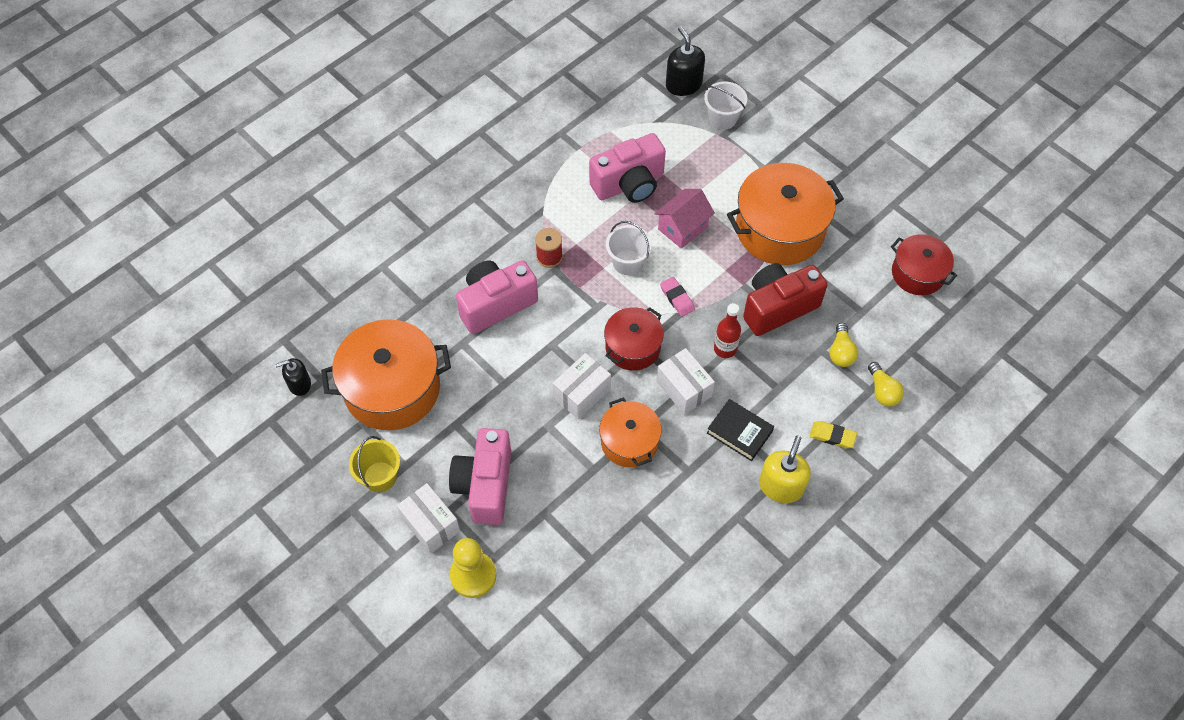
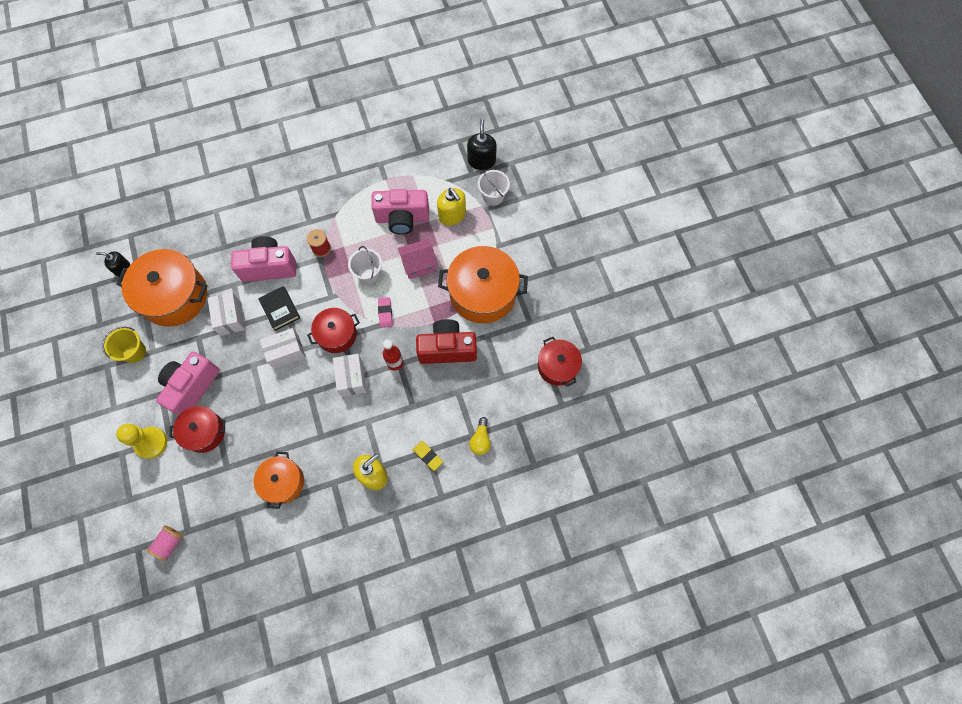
camera: 25 degrees right, 10 degrees up
white box [397,483,460,554] -> white box moved to [208,292,245,336]
orange pot [599,397,662,467] -> orange pot moved to [254,452,304,509]
black book [707,399,774,461] -> black book moved to [258,286,300,331]
yellow light bulb [829,323,858,367] -> none
none -> pink spool [147,525,183,561]
none -> red pot [170,406,225,453]
none -> yellow soap dispenser [437,188,466,226]

